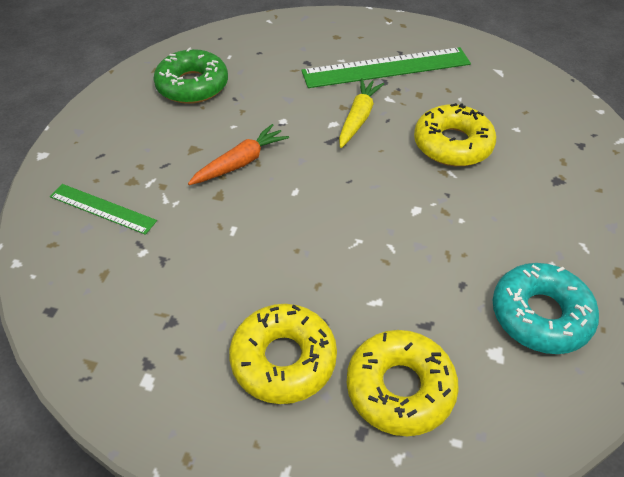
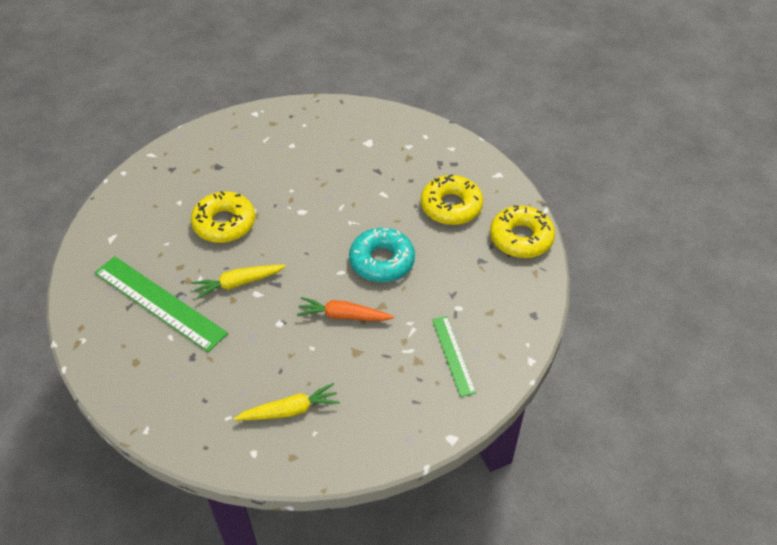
camera: 130 degrees left, 0 degrees up
green donut [154,47,228,104] -> yellow carrot [234,383,340,421]
yellow donut [347,330,459,436] -> yellow donut moved to [490,205,555,258]
turquoise donut [493,263,599,354] -> turquoise donut moved to [349,228,415,282]

